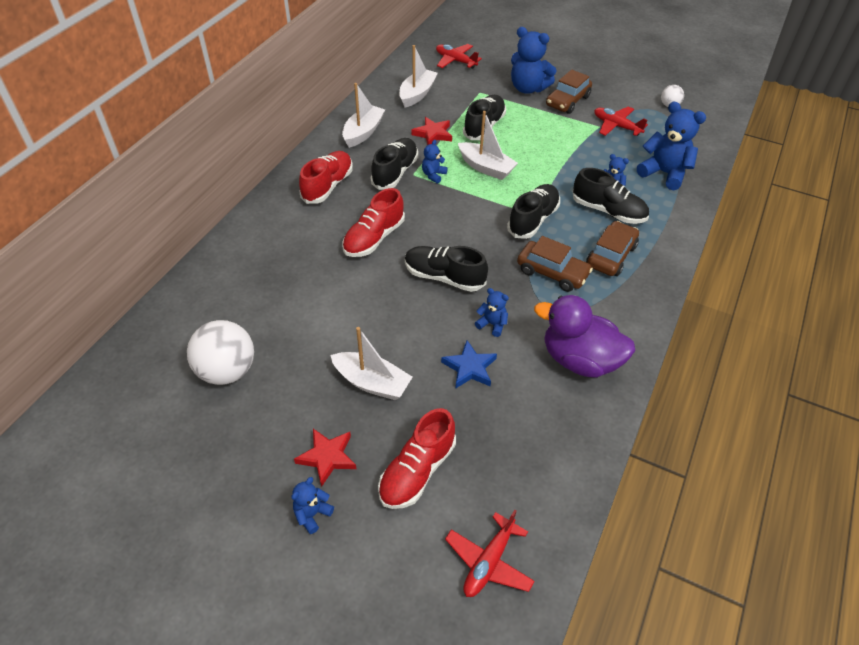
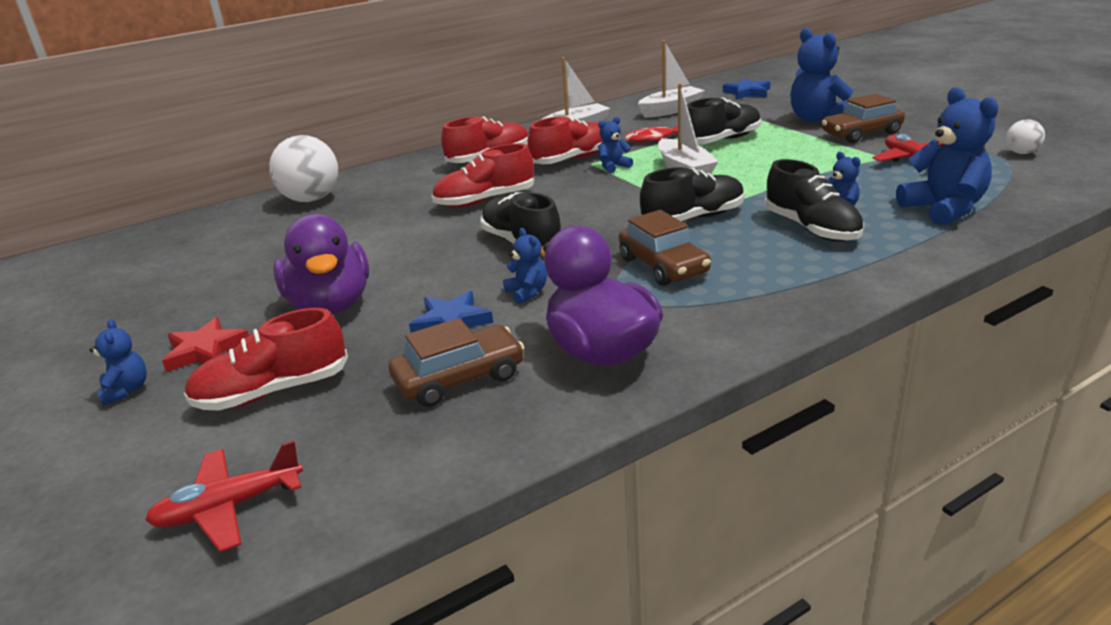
camera: 35 degrees right, 20 degrees down
white ball [187,320,254,385] -> white ball moved to [269,135,338,202]
blue teddy bear [291,477,334,534] -> blue teddy bear turned 90 degrees clockwise [90,319,147,406]
white boat [330,327,412,400] -> purple duck [273,214,369,315]
black shoe [370,138,418,190] -> red shoe [528,116,603,164]
red star [411,117,452,145] -> red fish [624,125,678,142]
red plane [436,44,482,69] -> blue star [723,78,770,100]
brown car [586,221,639,276] -> brown car moved to [389,318,525,407]

